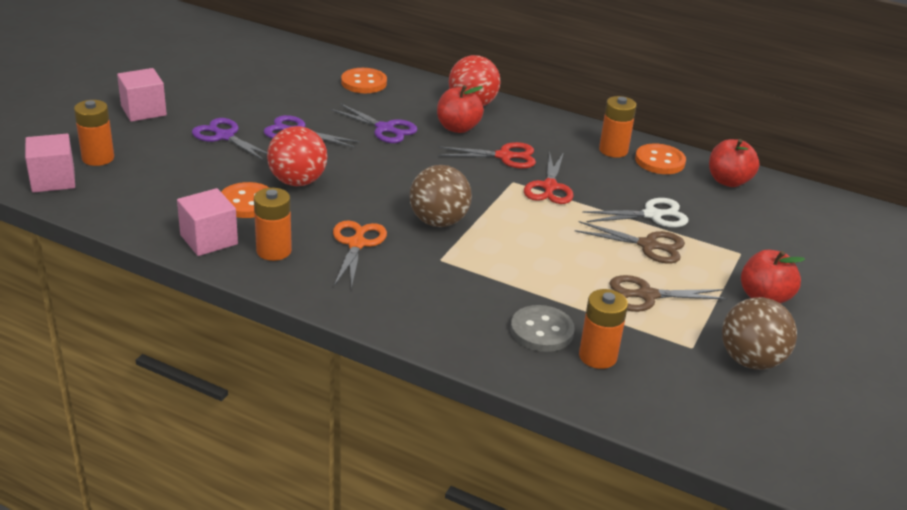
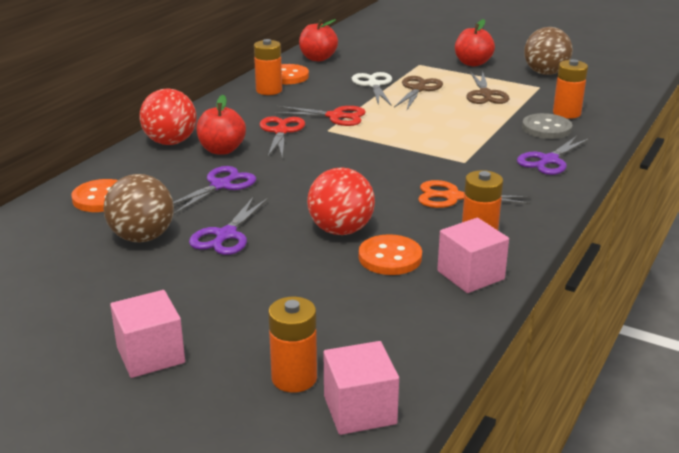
camera: 85 degrees left, 5 degrees down
purple scissors [192,118,267,161] -> purple scissors moved to [517,136,590,175]
brown ball [409,165,472,227] -> brown ball moved to [103,174,174,243]

